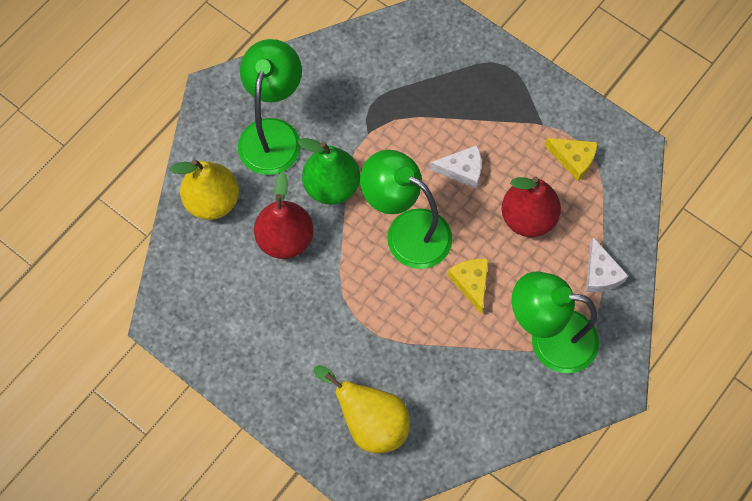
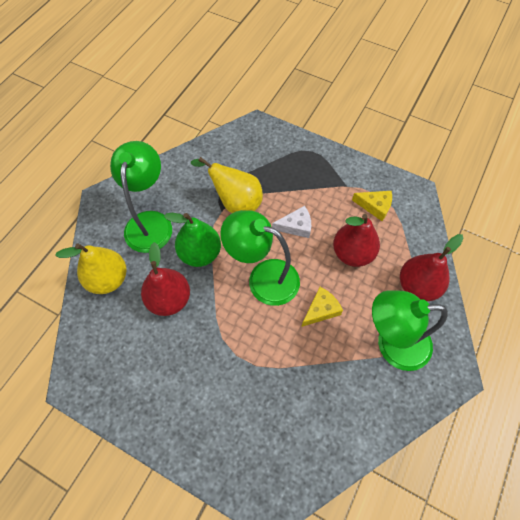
camera: 10 degrees left, 5 degrees down
yellow pear [314,365,410,453] -> yellow pear moved to [191,157,263,213]
yellow cheese [448,259,489,314] -> yellow cheese turned 75 degrees clockwise [301,287,343,327]
white cheese [586,237,628,292] -> red pear [400,234,464,301]

